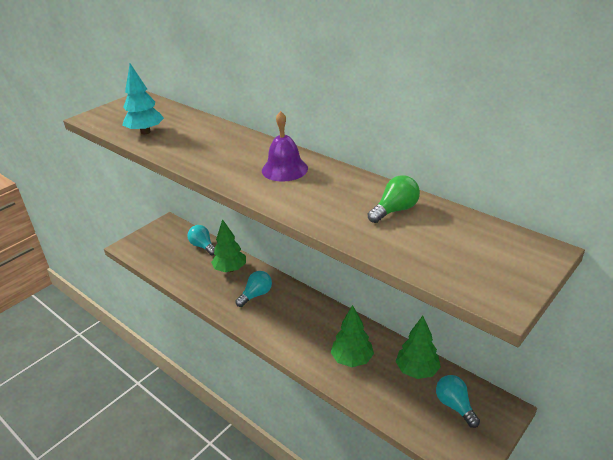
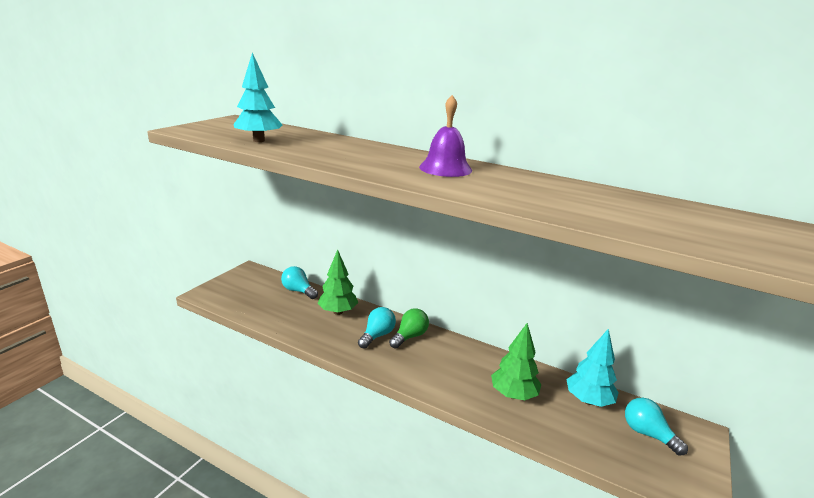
camera: 15 degrees left, 10 degrees down
green light bulb [368,175,420,223] -> green light bulb moved to [389,308,429,348]
green tree [395,316,441,379] -> turquoise tree [567,329,619,407]

